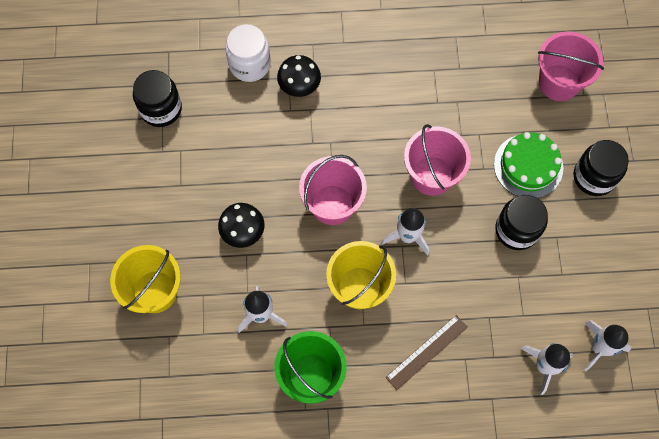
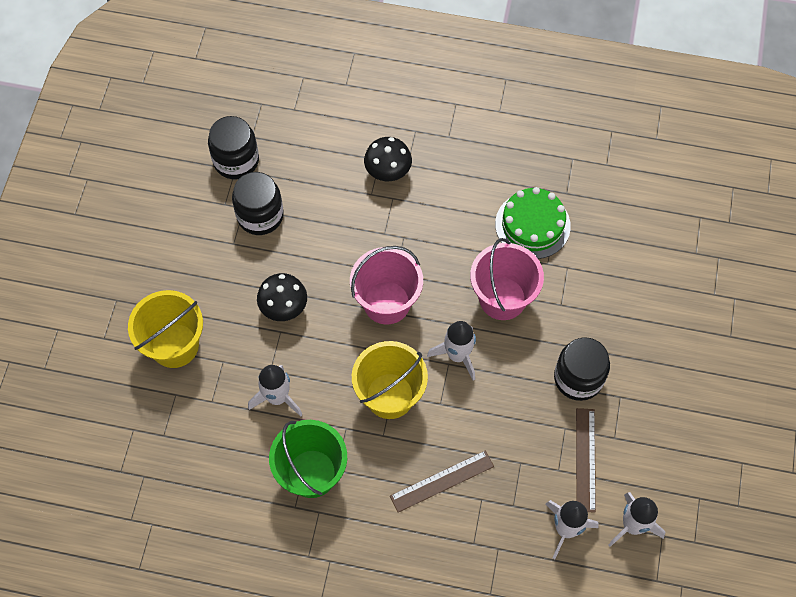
camera: 15 degrees right, 5 degrees down
white jar [225,24,271,82] -> none
green cake [494,132,563,198] -> green cake moved to [495,187,571,259]
pink bucket [538,32,604,101] -> none
black jar [573,140,629,196] -> black jar moved to [232,172,284,235]
none -> brown ruler [576,408,596,513]

